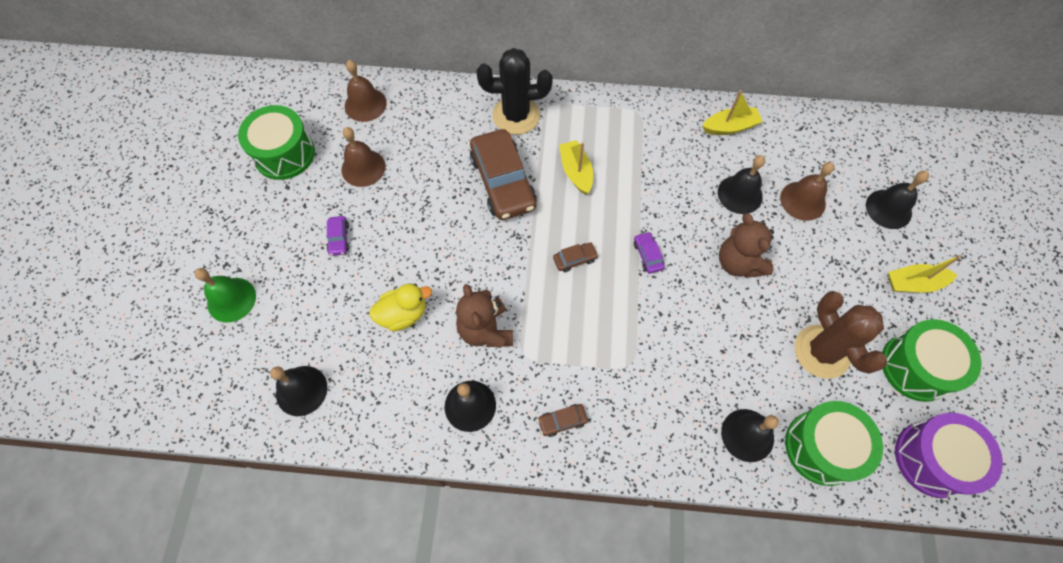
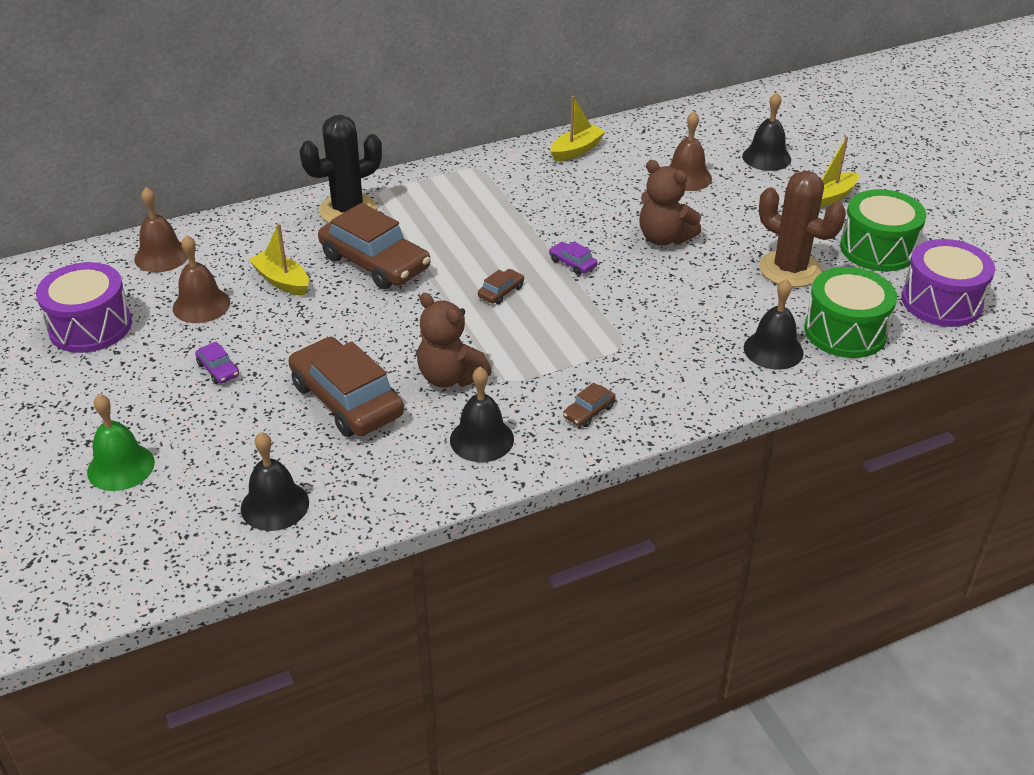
camera: 30 degrees left, 25 degrees down
green drum [238,105,315,180] -> purple drum [36,262,132,353]
yellow duck [369,284,432,331] -> brown car [288,337,404,437]
yellow boat [559,140,593,195] -> yellow boat moved to [248,223,309,296]
black bell [718,155,765,214] -> none

